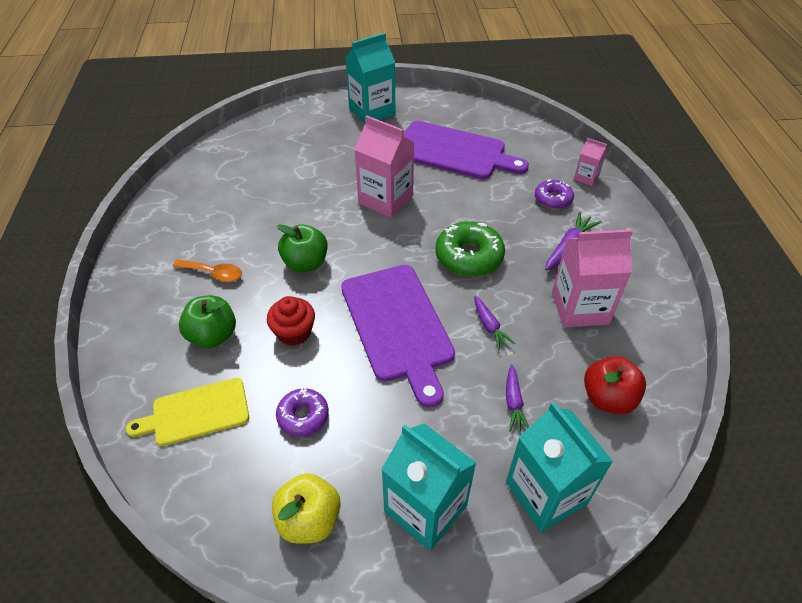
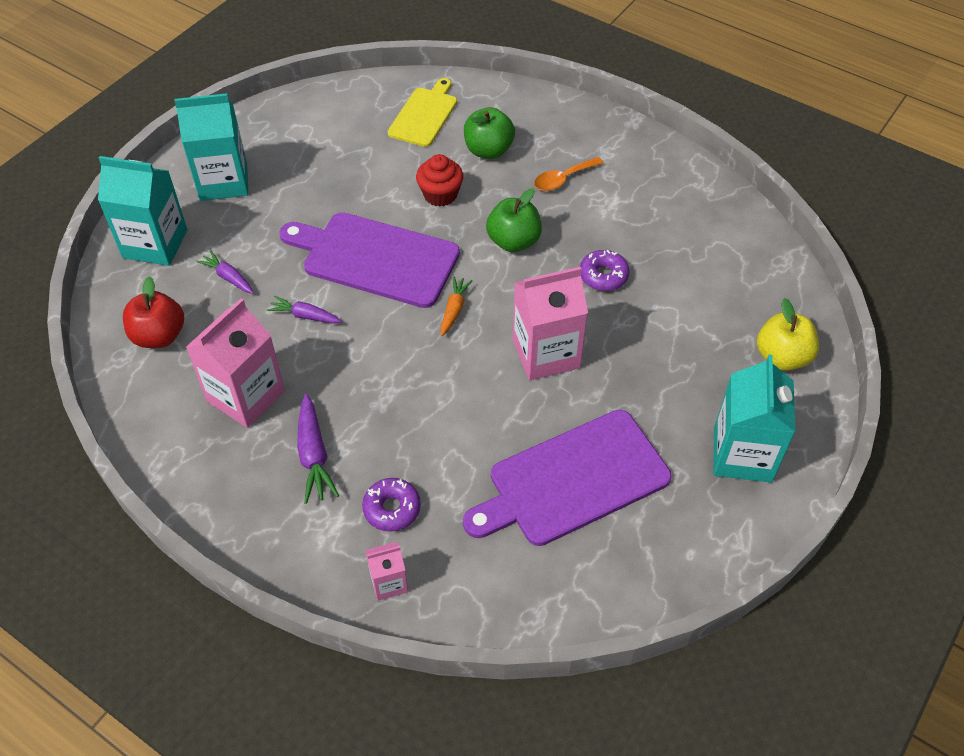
camera: 130 degrees right, 5 degrees up
yellow apple [272,473,341,544] -> yellow apple moved to [757,298,819,371]
purple donut [276,388,329,437] -> purple donut moved to [580,250,630,291]
green donut [436,221,505,276] -> none
none -> orange carrot [441,276,473,336]

